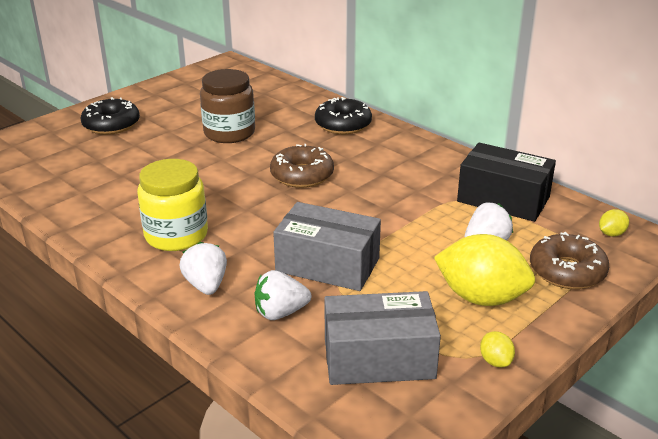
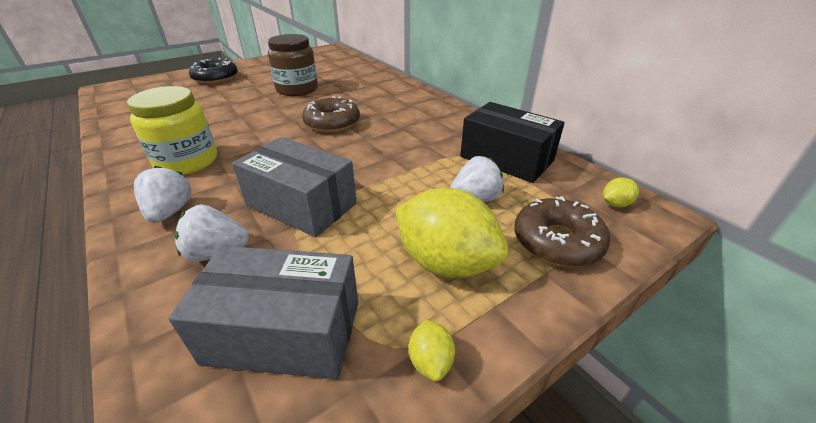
camera: 10 degrees right, 5 degrees up
black donut [315,97,372,134] -> none

